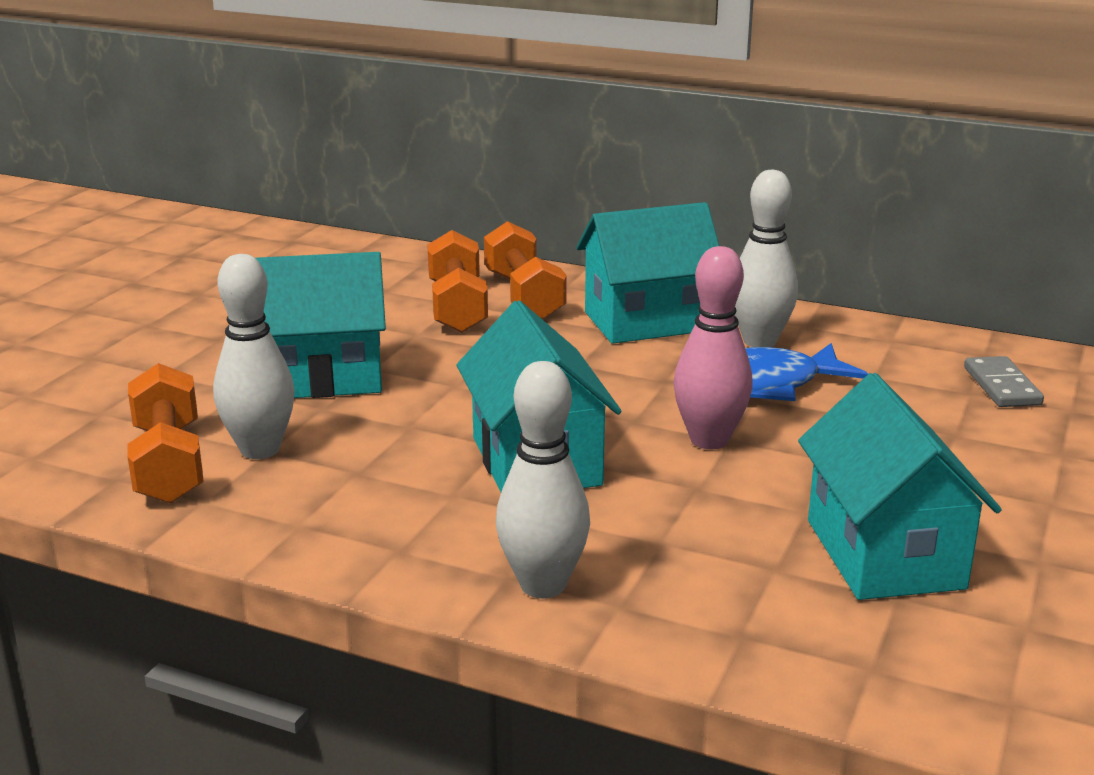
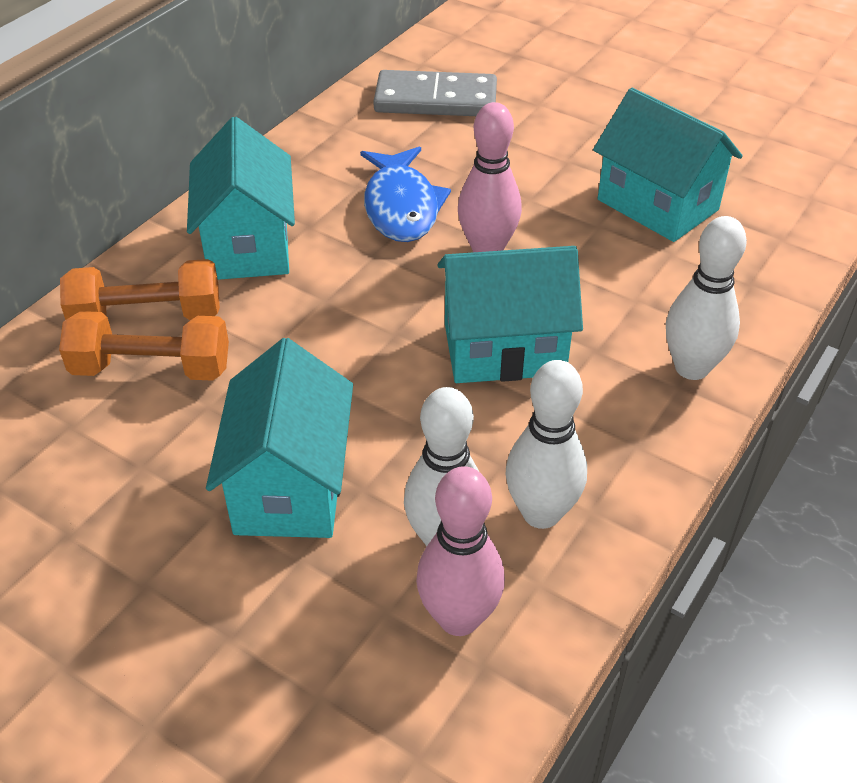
camera: 80 degrees left, 20 degrees up
orange dumbbell [127,363,203,503] -> pink bowling pin [416,466,505,636]
white bowling pin [735,170,798,347] -> white bowling pin moved to [506,360,587,529]
turquoise house [798,373,1002,600] -> turquoise house turned 45 degrees clockwise [593,88,743,242]
grey domino [964,356,1044,407] -> grey domino [373,70,497,116], size x1.75

